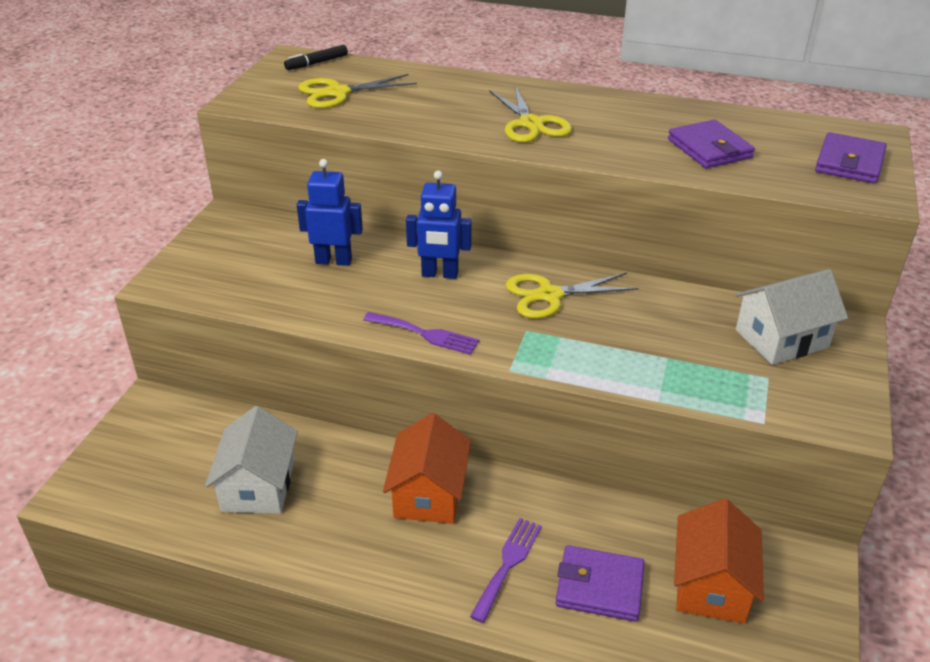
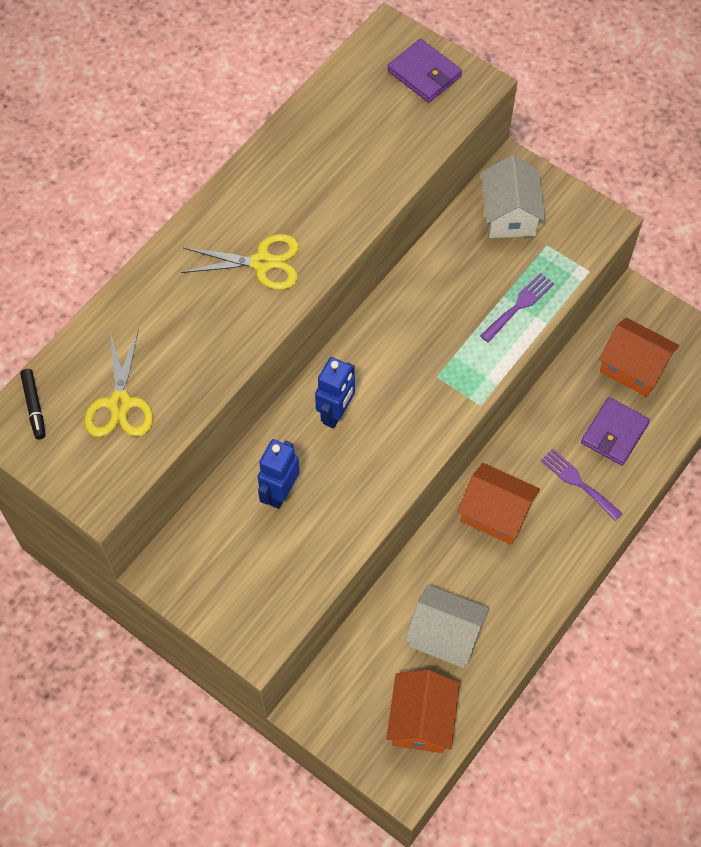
camera: 70 degrees left, 25 degrees up
purple fork [363,312,479,355] -> purple fork moved to [480,273,554,343]
yellow scissors [506,272,639,319] -> none
purple wallet [668,120,755,168] -> none
none -> orange house [386,670,460,753]

